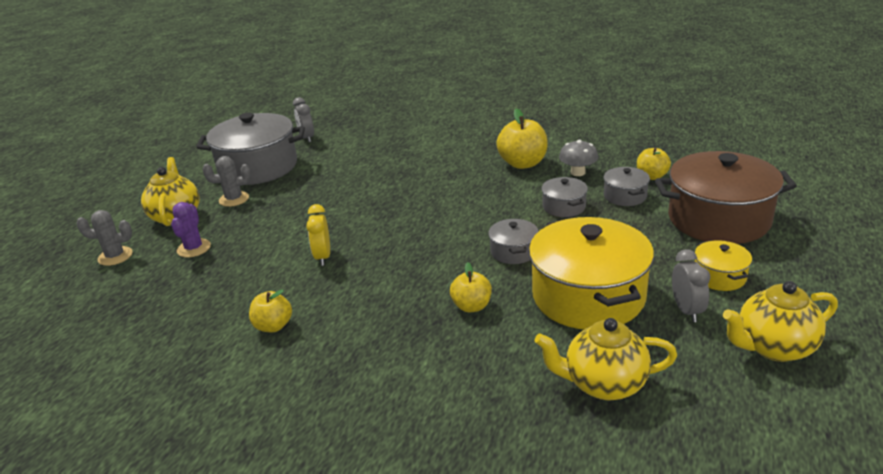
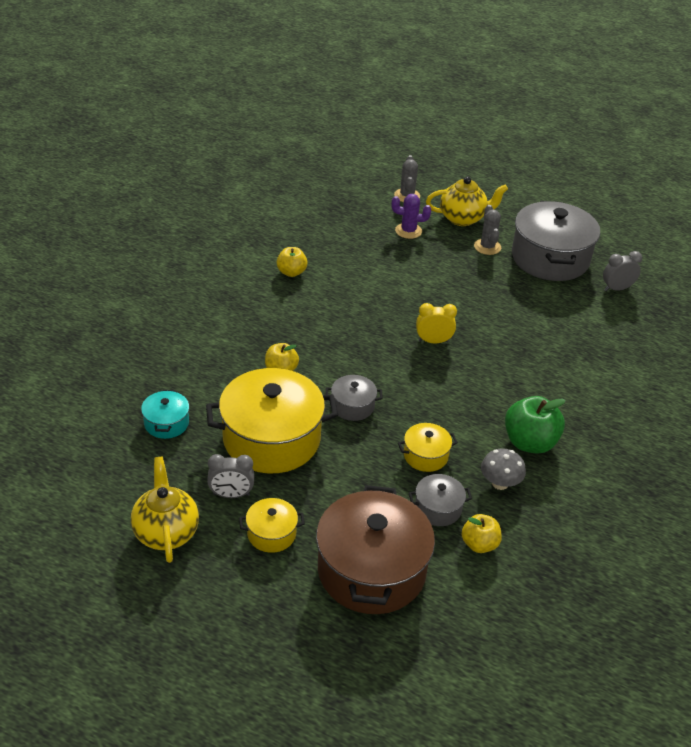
camera: 90 degrees right, 10 degrees up
yellow clock [306,204,330,266] -> yellow clock moved to [416,303,457,343]
yellow apple [496,109,548,169] -> green apple [505,396,566,454]
yellow teapot [534,318,677,400] -> turquoise pot [141,389,189,439]
grey pot [541,177,588,217] -> yellow pot [398,423,458,472]

